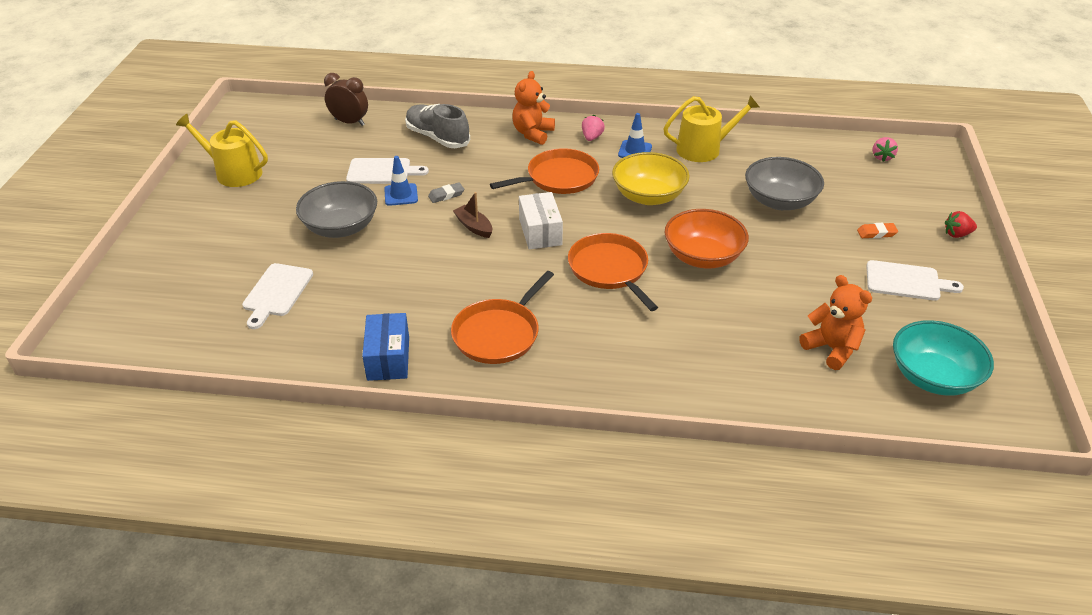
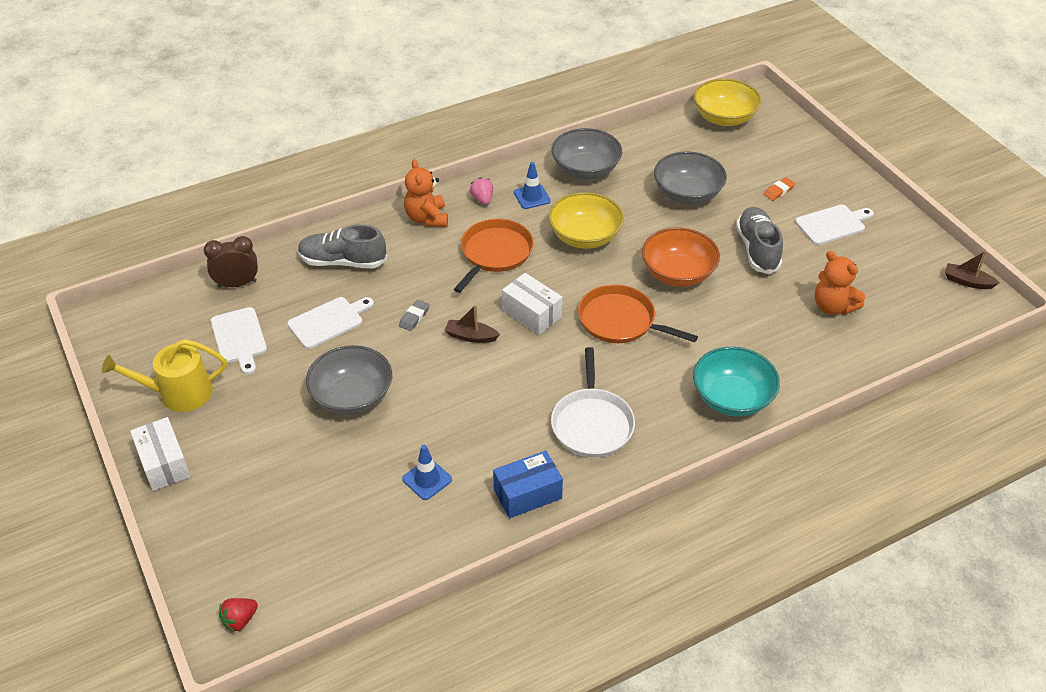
camera: 35 degrees left, 5 degrees up
white cutting board [242,263,313,329] -> white cutting board moved to [211,307,267,375]
blue box [362,313,409,381] -> blue box turned 75 degrees counterclockwise [493,450,563,518]
blue traffic cone [384,156,418,206] -> blue traffic cone moved to [402,445,452,500]
orange pan [451,271,554,364] -> white pan [551,347,635,457]
yellow watering can [663,95,759,162] -> grey bowl [552,128,622,180]
orange teddy bear [799,275,872,370] -> orange teddy bear turned 150 degrees counterclockwise [815,251,865,315]
pink strawberry [873,137,898,162] -> yellow bowl [694,78,761,126]
turquoise bowl [893,320,994,396] -> turquoise bowl moved to [693,347,780,417]
red strawberry [945,211,977,238] -> red strawberry moved to [219,598,258,633]
none -> white box [130,417,190,491]
none -> grey shoe [736,207,783,274]
none -> brown boat [945,250,1000,289]

